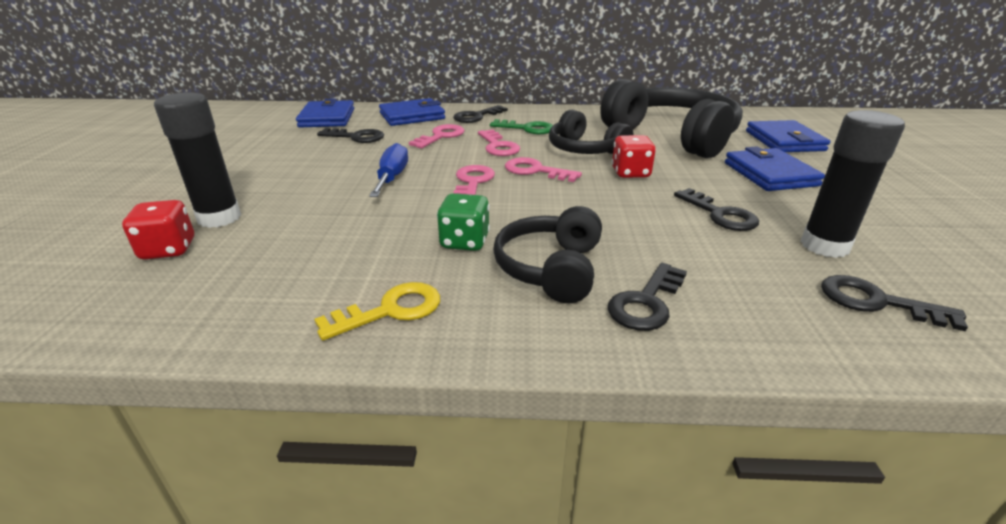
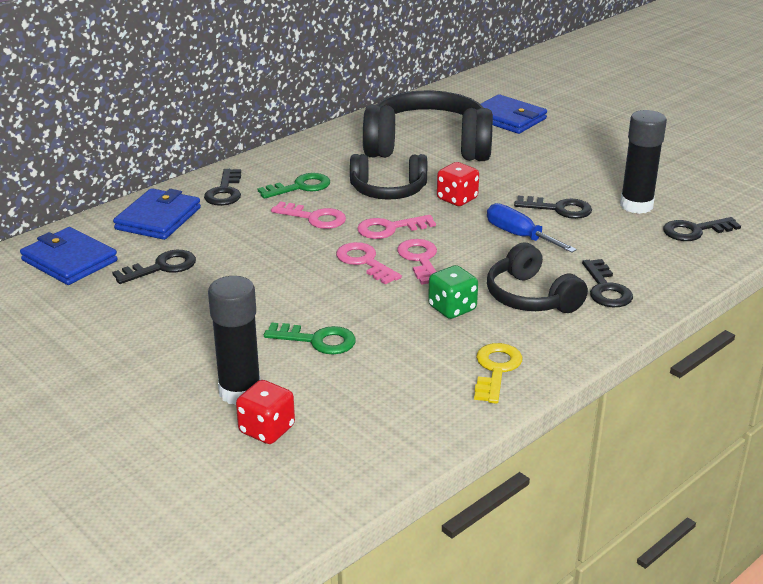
camera: 45 degrees left, 0 degrees up
blue screwdriver [369,143,408,197] -> blue screwdriver moved to [487,203,577,253]
pink key [409,124,465,148] -> pink key moved to [397,239,437,284]
blue wallet [725,146,825,191] -> none
none -> green key [264,322,356,354]

